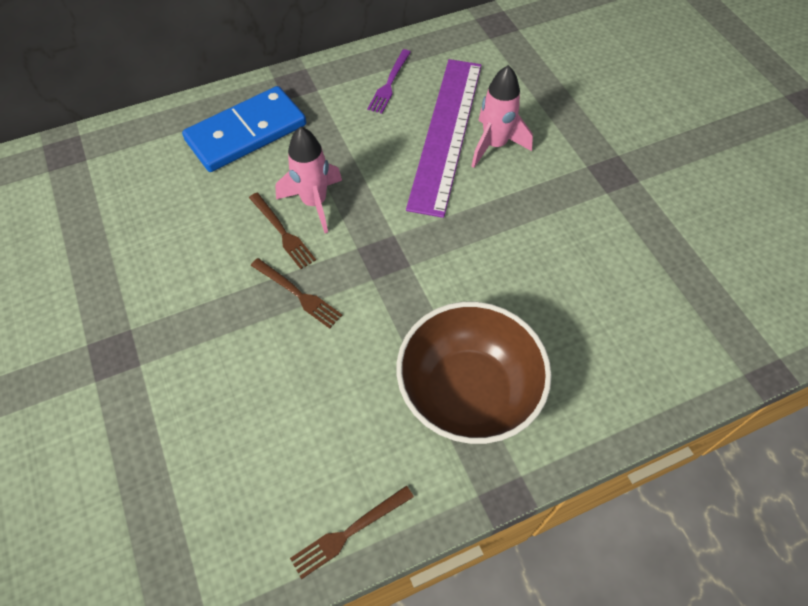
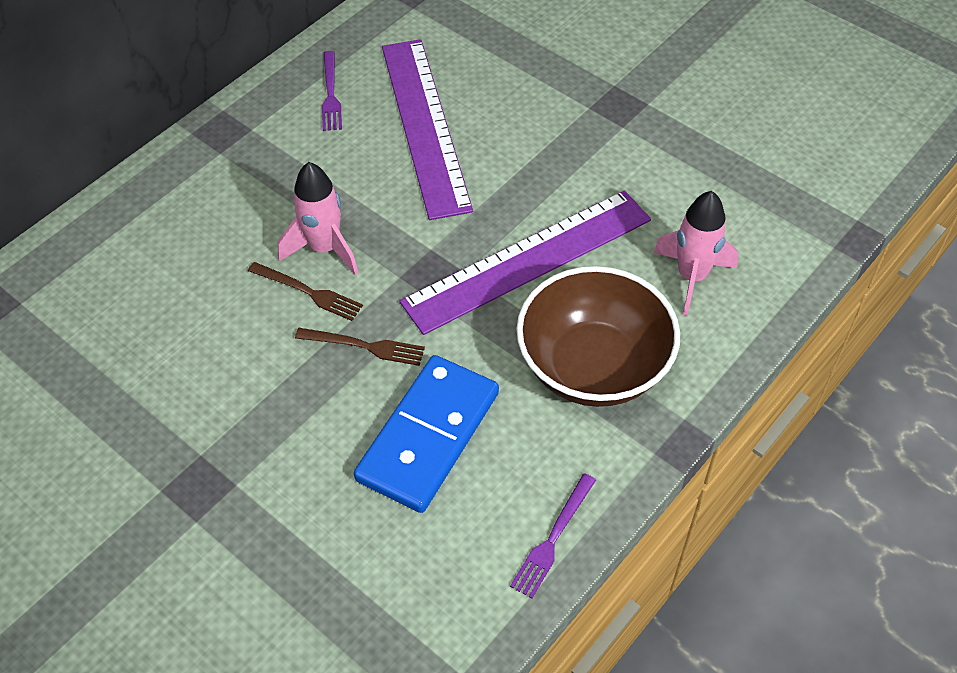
camera: 25 degrees left, 5 degrees down
blue domino [182,86,306,172] -> blue domino moved to [354,355,499,513]
brown fork [290,486,414,579] -> purple fork [510,473,596,598]
pink rocket [471,65,533,168] -> pink rocket moved to [653,191,738,316]
none -> purple ruler [399,190,651,335]

